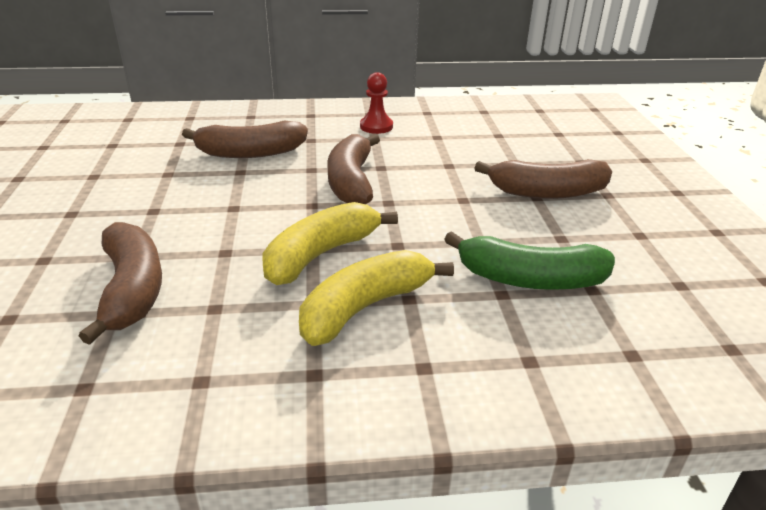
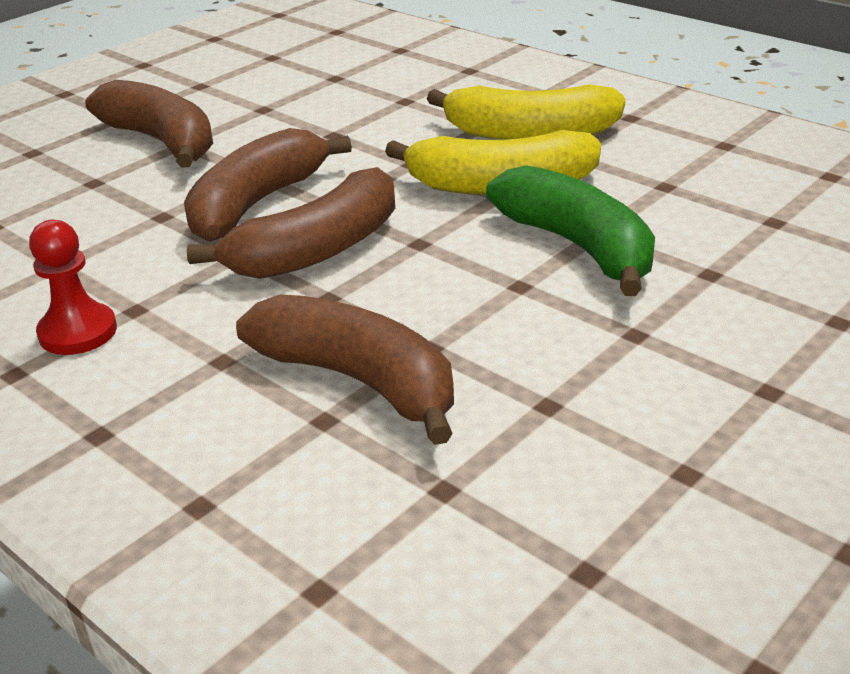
camera: 130 degrees left, 0 degrees up
brown banana [79,222,162,345] -> brown banana moved to [184,128,352,242]
green banana [444,231,615,290] -> green banana moved to [486,165,655,296]

